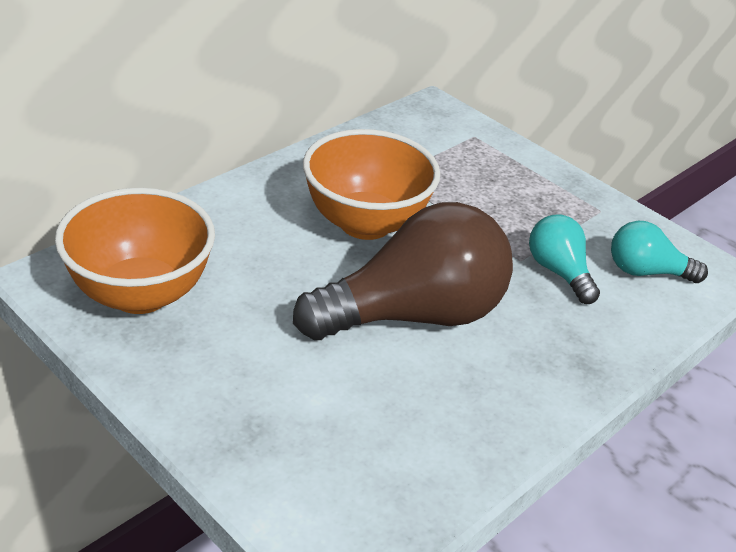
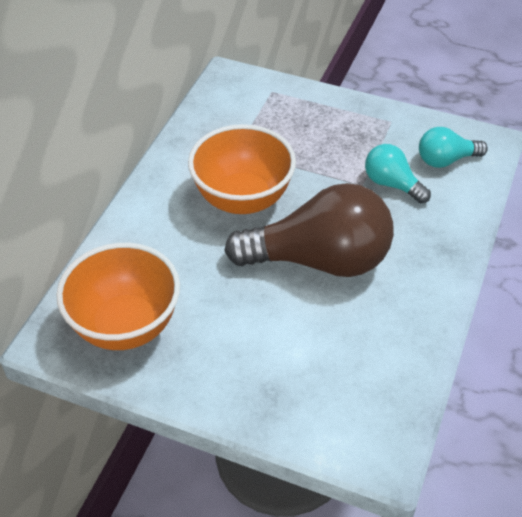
camera: 20 degrees left, 10 degrees up
brown light bulb [293,202,513,340] -> brown light bulb turned 45 degrees clockwise [224,183,394,277]

